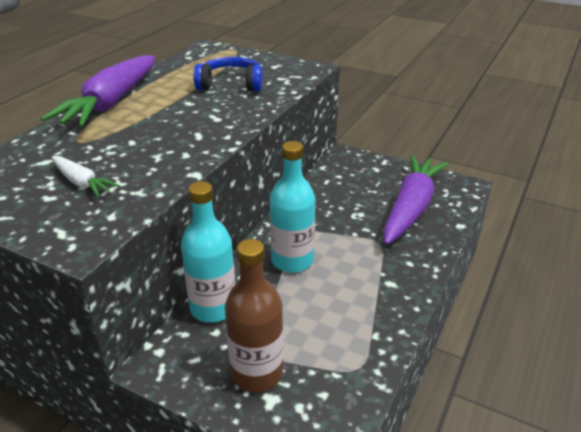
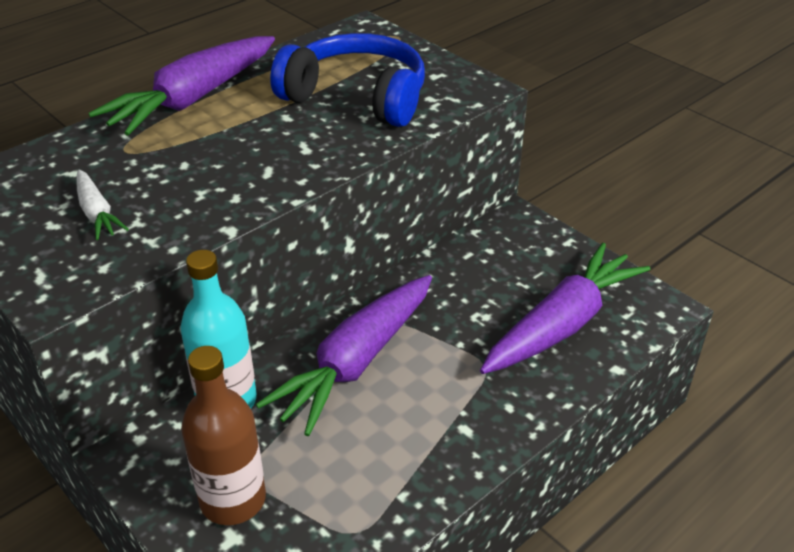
camera: 20 degrees right, 5 degrees up
blue headphones [193,57,263,92] -> blue headphones [270,33,425,127], size x1.54
turquoise bottle [270,141,315,273] -> purple carrot [256,275,432,436]

